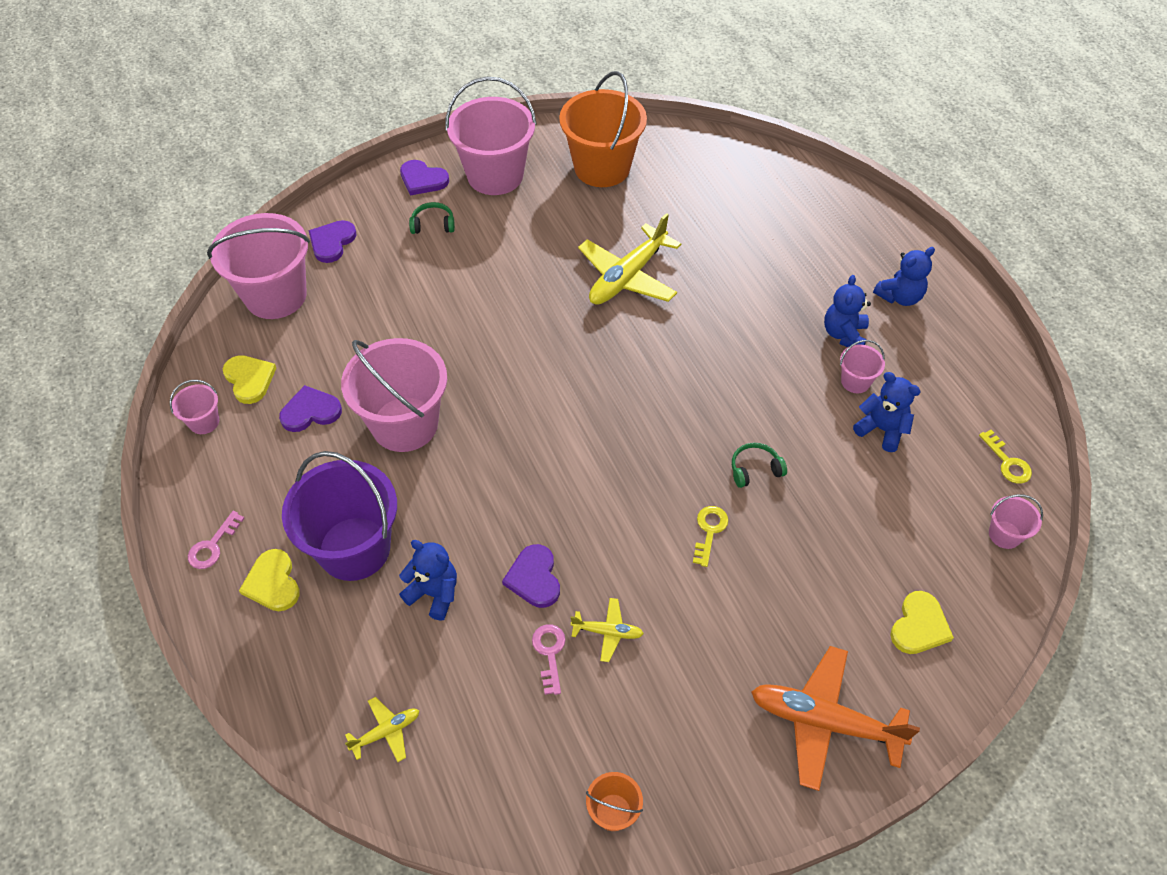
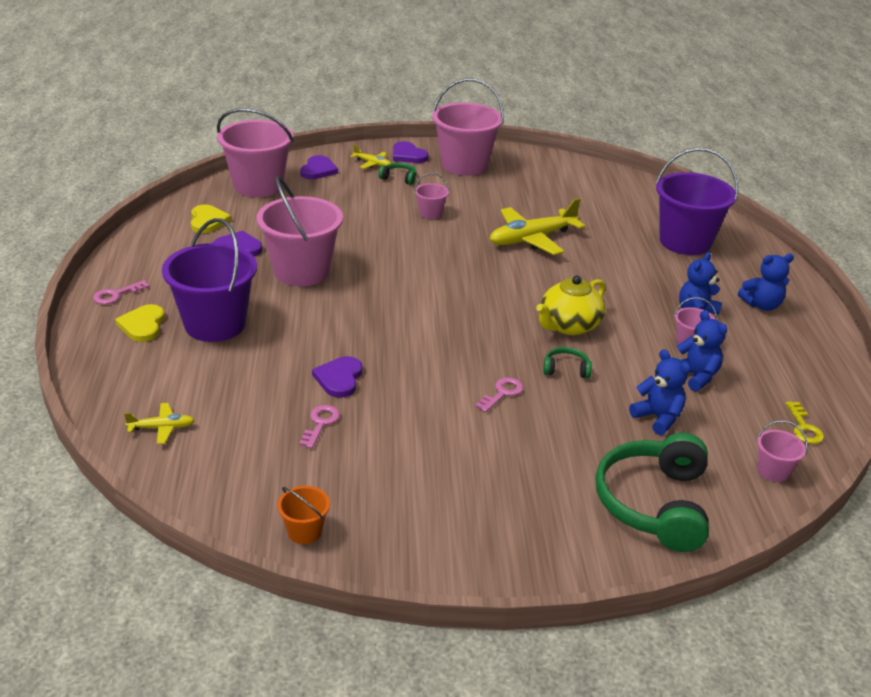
camera: 20 degrees right, 20 degrees down
pink bucket [170,380,219,434] -> pink bucket moved to [414,173,449,219]
purple heart [309,220,357,263] -> purple heart turned 150 degrees clockwise [300,155,338,179]
blue teddy bear [399,540,457,621] -> blue teddy bear moved to [629,349,691,435]
orange bucket [559,71,647,187] -> none
yellow plane [571,598,644,662] -> yellow plane moved to [350,145,391,169]
yellow key [693,506,729,567] -> pink key [475,377,524,412]
orange plane [751,646,920,791] -> none
yellow heart [890,591,954,654] -> green headphones [595,433,709,552]
none -> yellow teapot [536,276,605,335]
none -> purple bucket [656,148,739,255]

